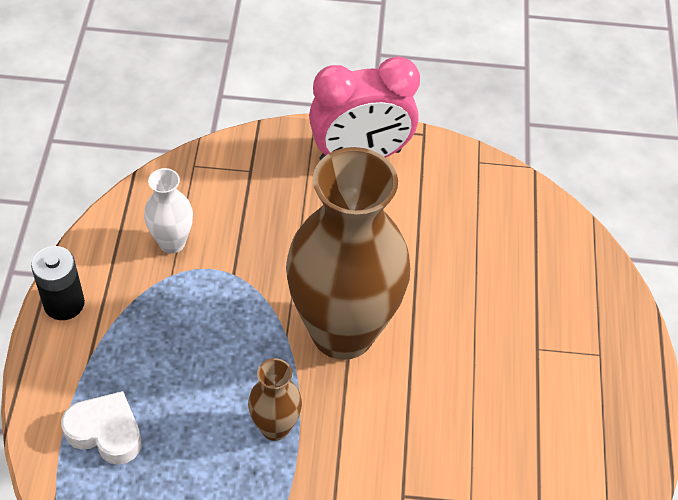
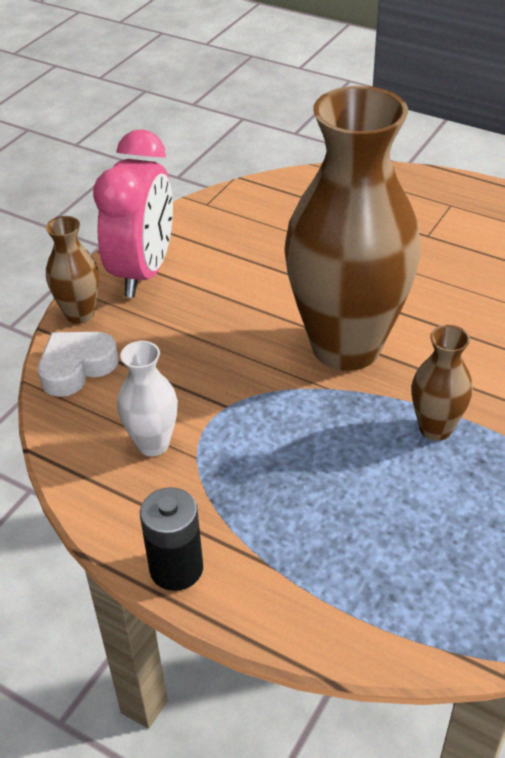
camera: 60 degrees left, 10 degrees down
white heart [61,391,142,465] -> white heart moved to [38,332,118,397]
none -> brown vase [46,216,99,324]

